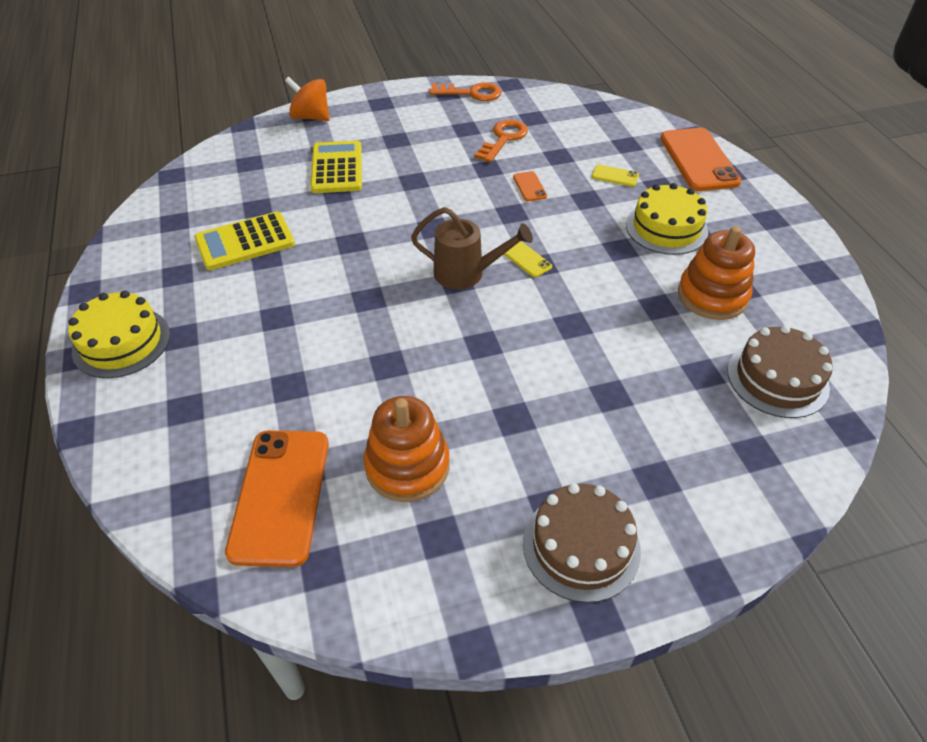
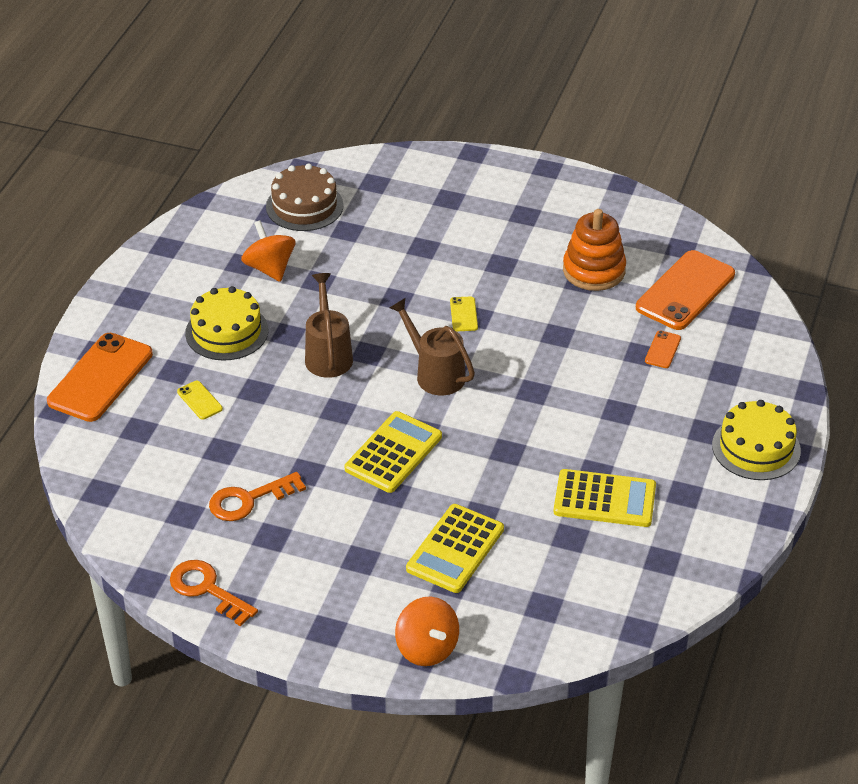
camera: 145 degrees left, 5 degrees down
yellow phone [504,242,552,277] -> yellow phone moved to [450,296,478,331]
orange phone [513,171,547,201] -> orange phone moved to [645,330,681,368]
brown cake [523,483,641,603] -> none
orange stacking toy [678,226,755,320] -> orange spinning top [241,220,295,282]
none -> brown watering can [305,273,353,378]
none -> yellow calculator [345,411,442,493]

